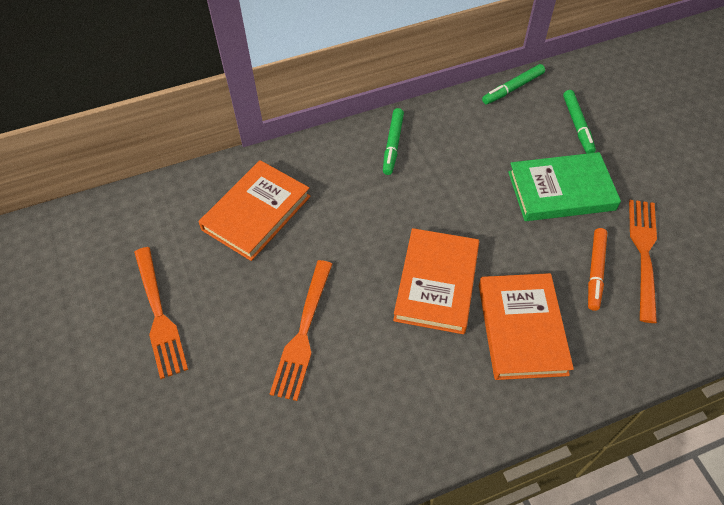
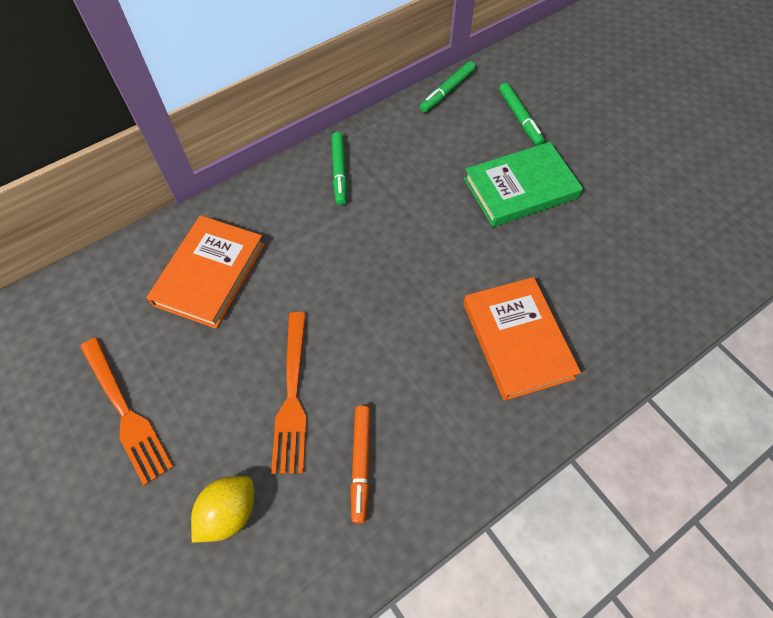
camera: 15 degrees left, 5 degrees up
orange book [393,228,479,334] -> none
orange marker [588,228,607,311] -> orange marker moved to [351,406,370,523]
orange fork [629,200,657,323] -> none
none -> yellow lemon [191,476,254,543]

